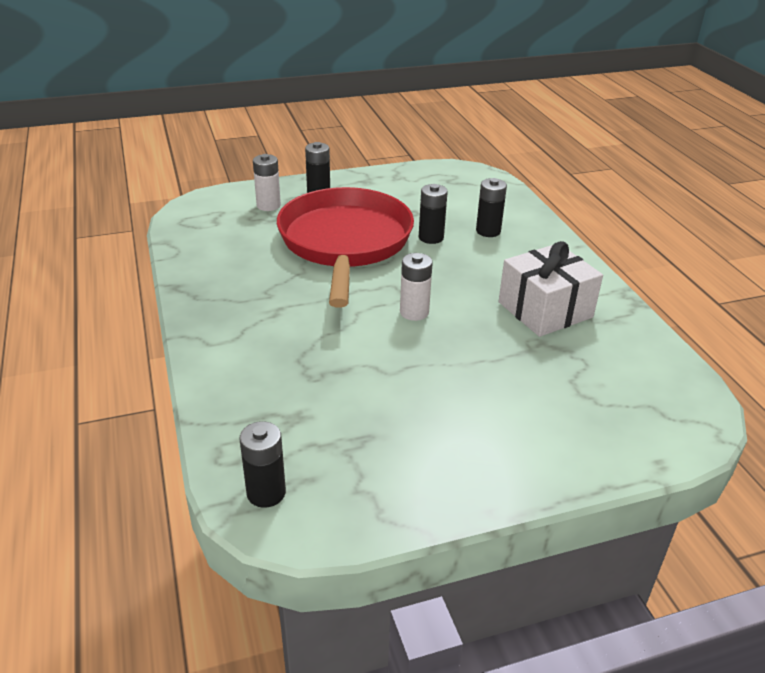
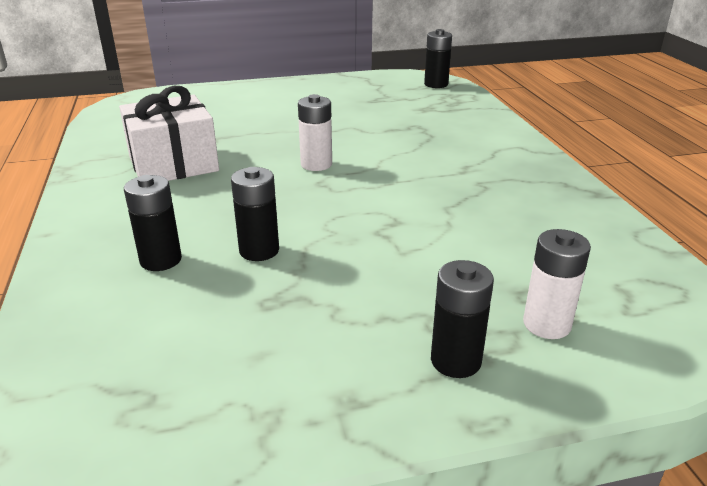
camera: 175 degrees left, 5 degrees down
red pan [277,187,414,308] -> none

